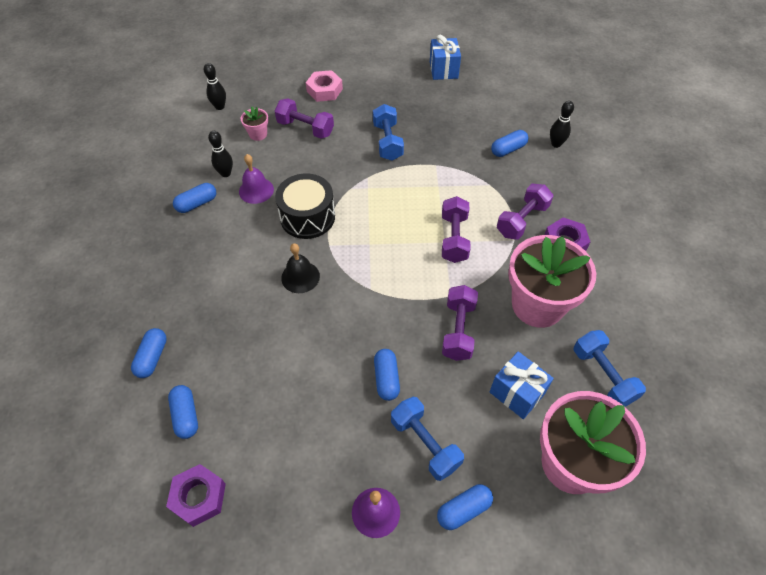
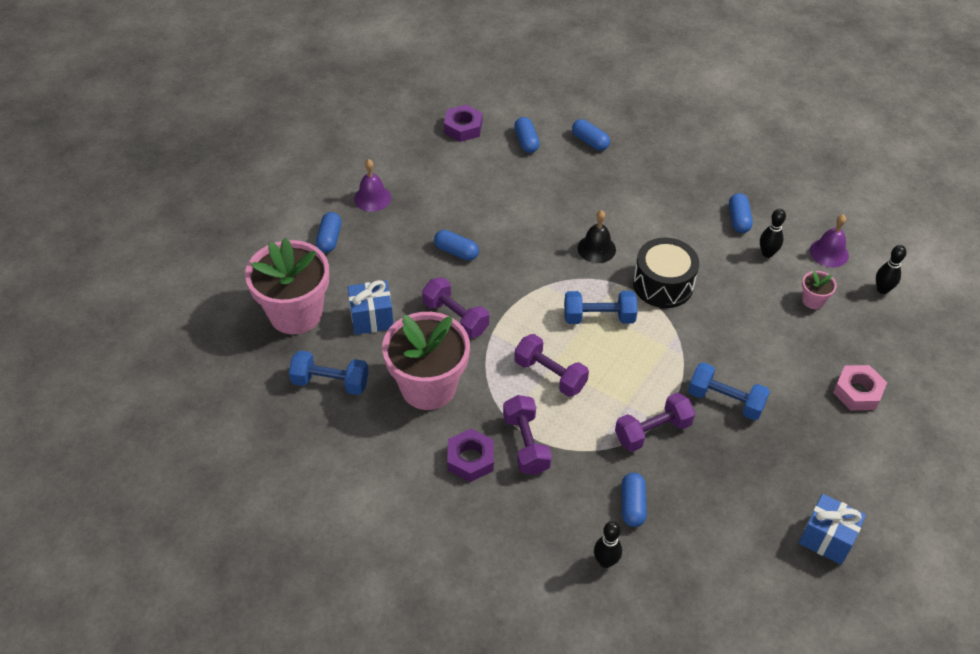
camera: 125 degrees right, 5 degrees down
blue capsule [168,385,198,439] -> blue capsule turned 60 degrees clockwise [514,117,540,153]
purple bell [239,154,274,204] -> purple bell moved to [810,214,849,267]
purple dumbbell [275,98,334,139] -> purple dumbbell moved to [615,393,695,452]
blue dumbbell [391,397,464,481] -> blue dumbbell moved to [564,291,637,324]

